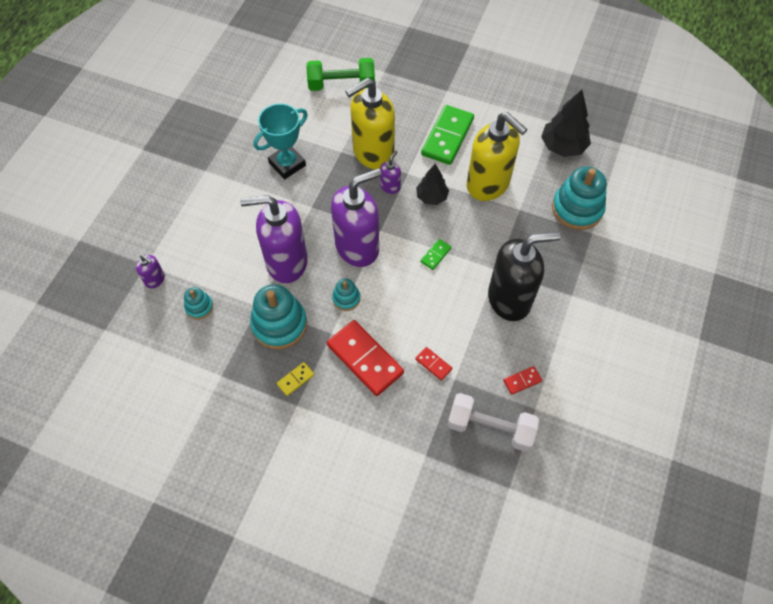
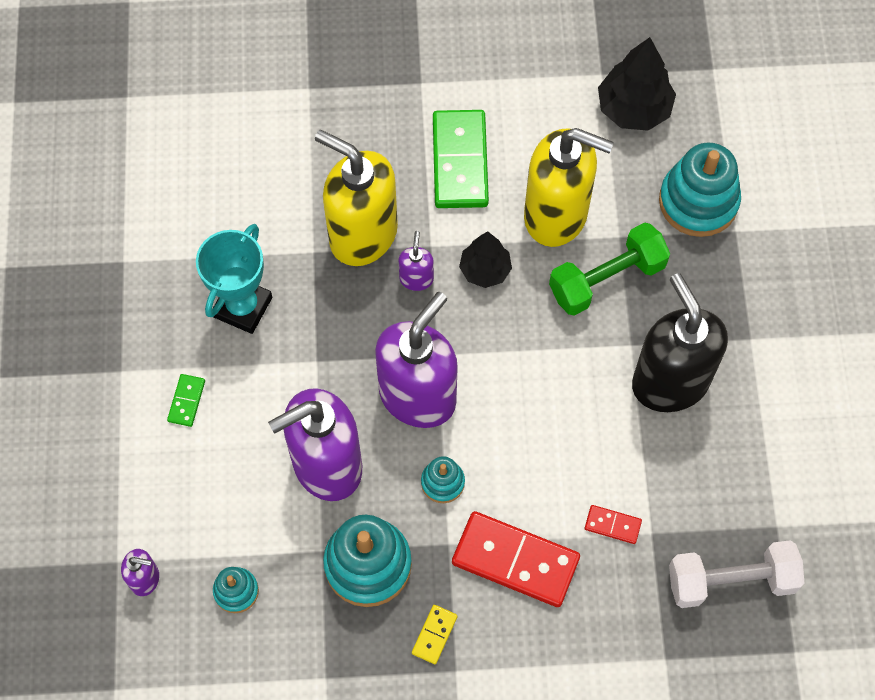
camera: 25 degrees left, 5 degrees up
green dumbbell [306,58,375,91] -> green dumbbell moved to [549,222,670,316]
yellow soap dispenser [345,78,395,169] -> yellow soap dispenser turned 90 degrees clockwise [315,130,398,266]
green domino [420,239,452,270] -> green domino moved to [167,374,205,427]
black soap dispenser [488,232,560,321] -> black soap dispenser turned 75 degrees counterclockwise [632,273,728,412]
red domino [503,366,542,395] -> none

